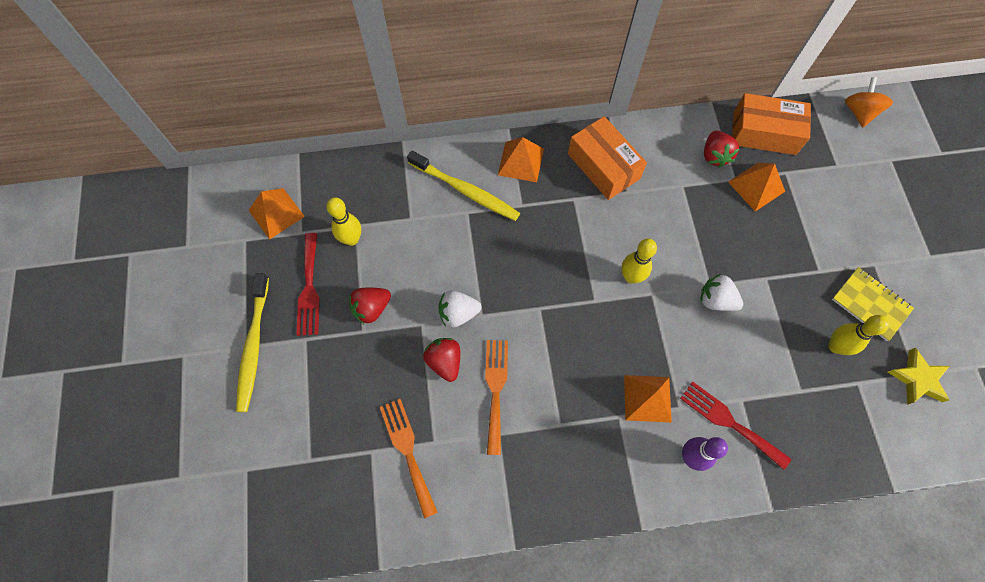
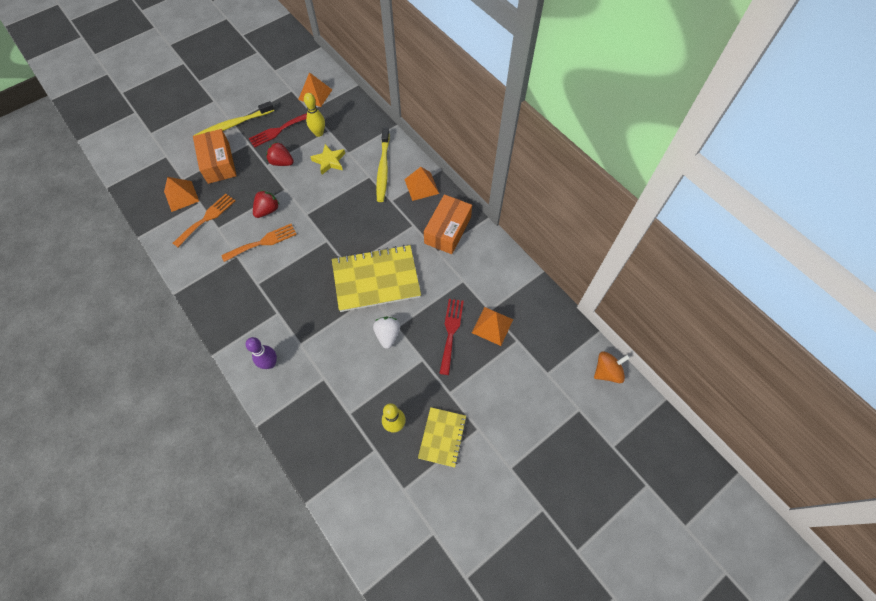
camera: 60 degrees right, 5 degrees down
white strawberry [439,290,482,328] -> none
yellow bowling pin [621,239,657,284] -> yellow notebook [332,245,421,312]
orange pyramid [624,375,672,423] -> orange pyramid moved to [164,177,199,212]
red fork [680,381,791,470] -> red fork moved to [439,299,464,375]
red strawberry [704,131,739,168] -> none
orange box [732,93,811,155] -> orange box moved to [193,129,237,184]
yellow star [888,348,950,405] -> yellow star moved to [310,144,345,175]

